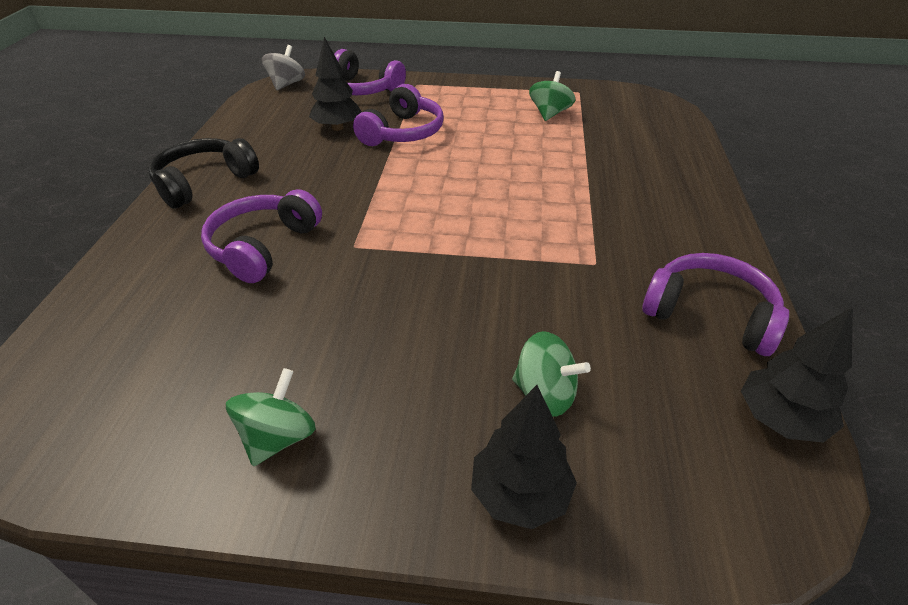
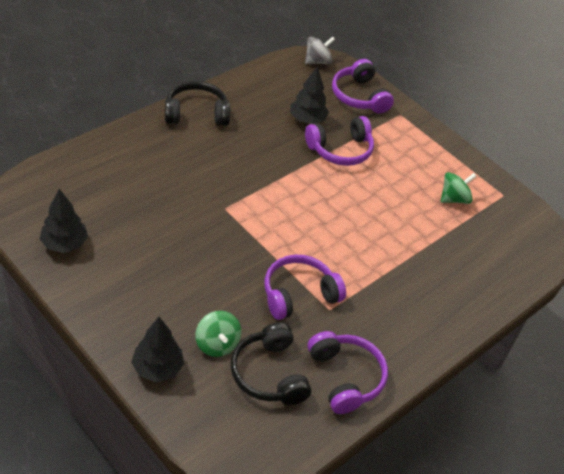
camera: 35 degrees right, 5 degrees up
purple headphones [201,189,322,283] -> purple headphones moved to [264,254,346,320]
green spinning top [226,368,316,466] -> none
black tree [741,307,853,442] -> black tree moved to [40,189,88,253]
none -> black headphones [231,322,311,405]

